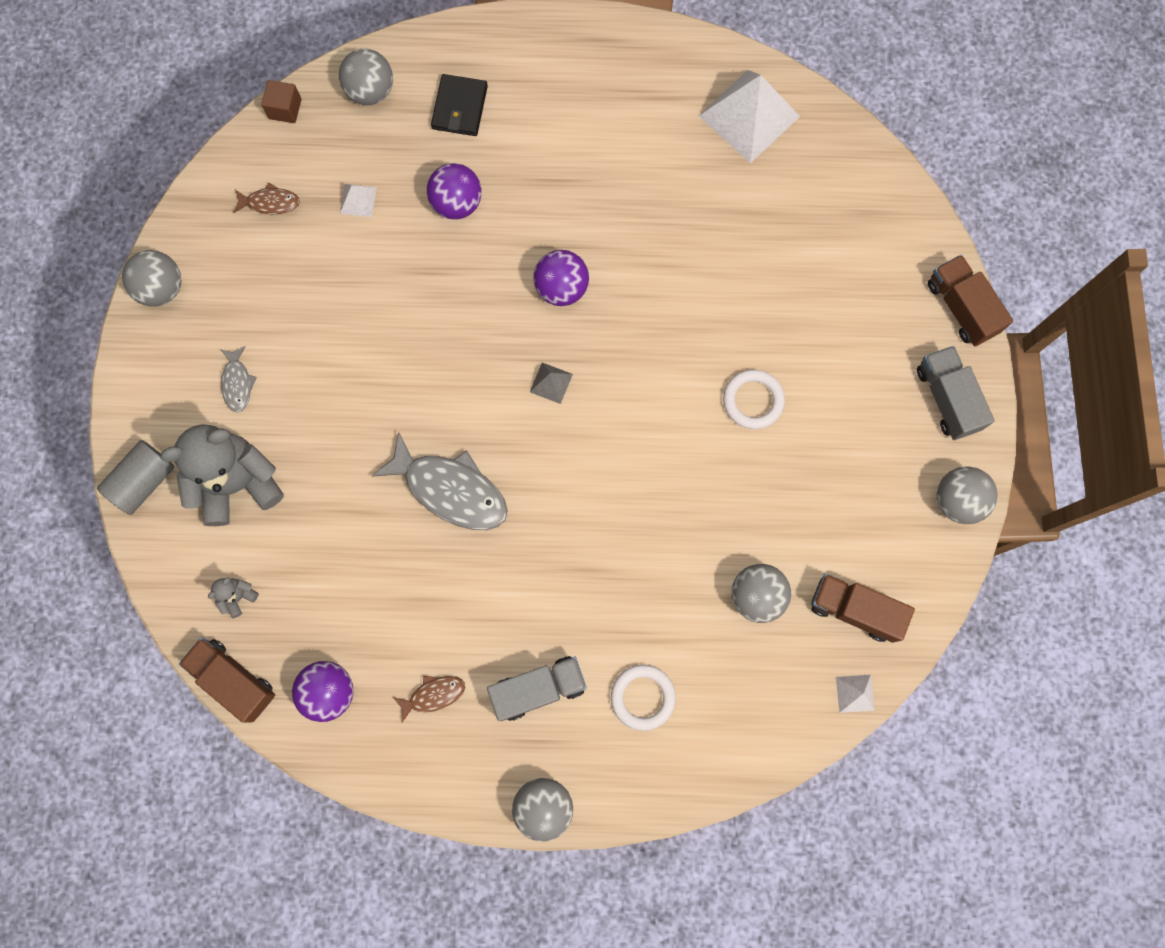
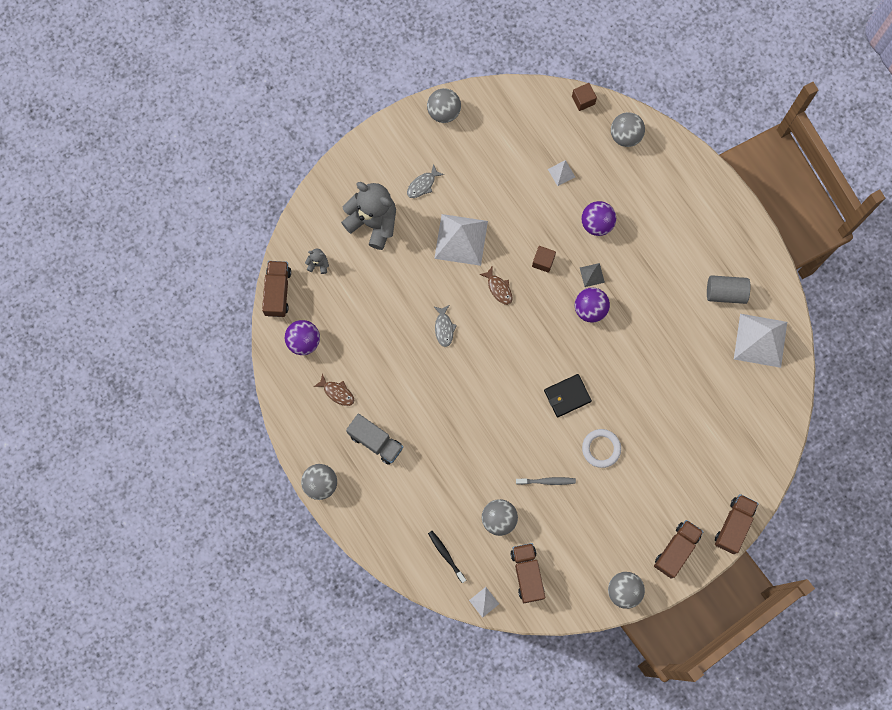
camera: 55 degrees right, 0 degrees up
grey cylinder [97,440,174,515] -> grey cylinder moved to [707,275,750,304]
brown fish [233,182,300,214] -> brown fish moved to [479,267,513,305]
grey fish [372,432,508,530] -> grey fish [434,305,457,347], size x0.50
black wallet [431,74,488,136] -> black wallet moved to [544,374,592,417]
grey pyramid [530,362,573,404] -> grey pyramid moved to [580,263,605,287]
white ring [611,665,676,731] -> none
grey truck [917,346,995,440] -> brown truck [654,520,704,579]
none -> black toothbrush [428,531,466,583]
none -> white pyramid [434,214,488,266]
none -> grey toothbrush [516,477,576,485]
none -> brown cube [532,246,556,273]

